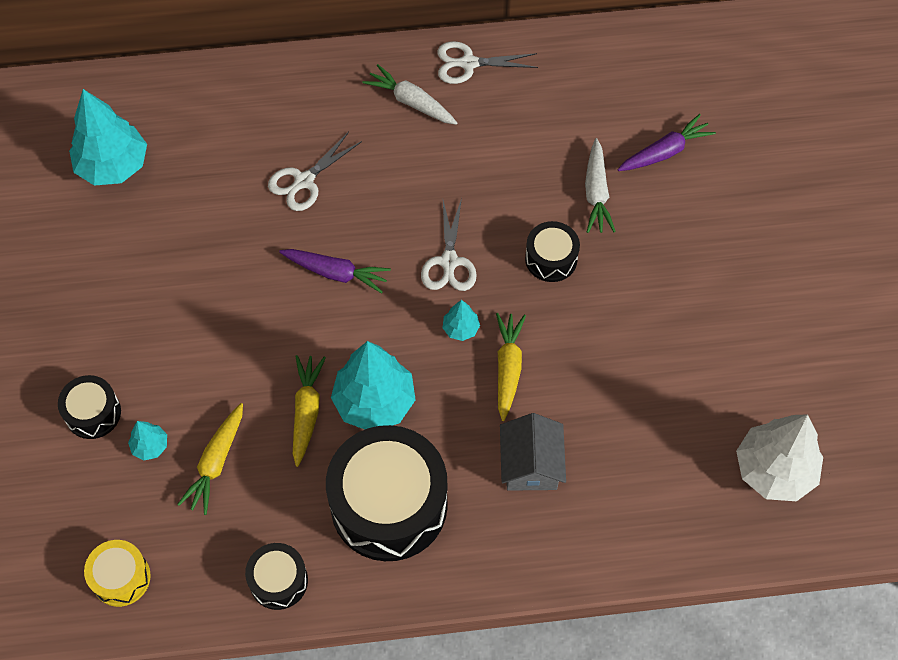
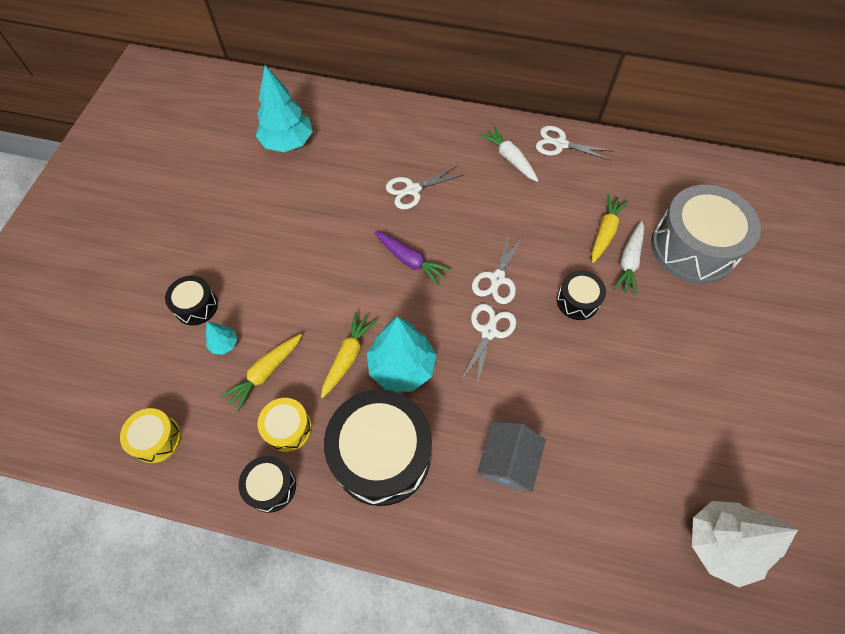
camera: 20 degrees right, 0 degrees up
turquoise tree [442,300,480,341] -> white scissors [461,304,516,388]
yellow carrot [496,313,526,421] -> yellow carrot moved to [592,194,629,263]
purple carrot [618,114,716,171] -> grey drum [651,185,761,284]
none -> yellow drum [258,398,312,452]

